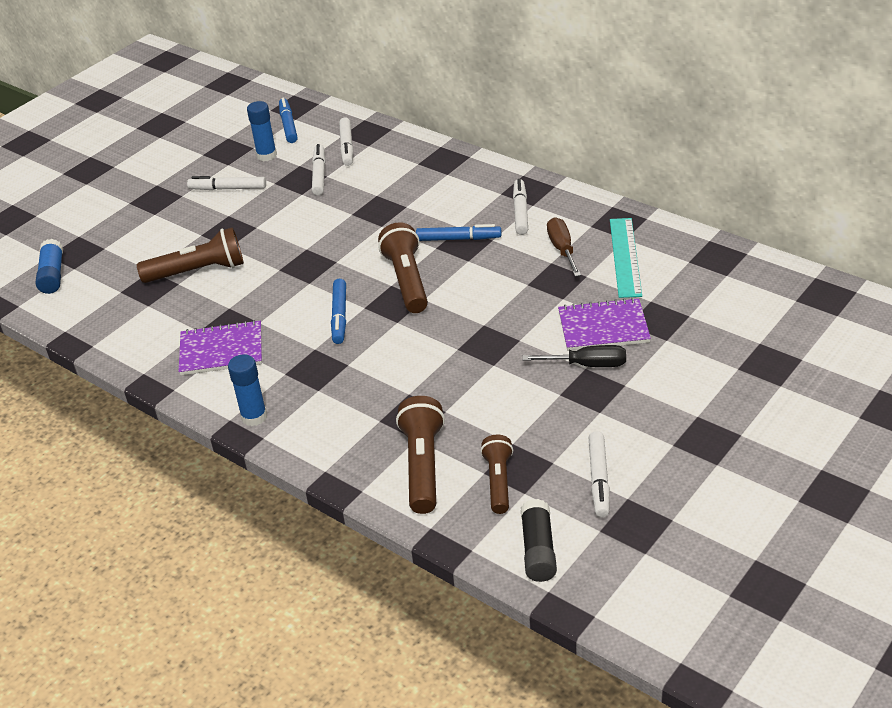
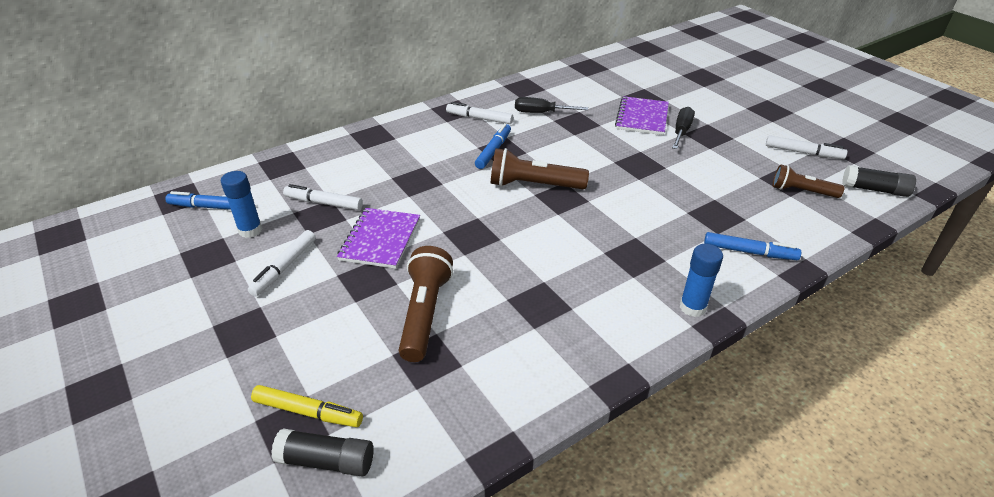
camera: 75 degrees left, 0 degrees up
blue glue stick [36,239,63,294] -> black glue stick [271,429,374,476]
purple notebook [179,320,262,375] -> purple notebook moved to [337,208,420,269]
blue marker [331,279,346,344] -> blue marker moved to [704,232,801,260]
white marker [339,117,353,166] -> none
brown flashlight [396,396,445,514] -> none
brown screwdriver [547,217,581,277] -> black screwdriver [515,97,588,113]
turquoise ruler [610,218,642,298] -> none
none -> yellow marker [251,385,363,427]

